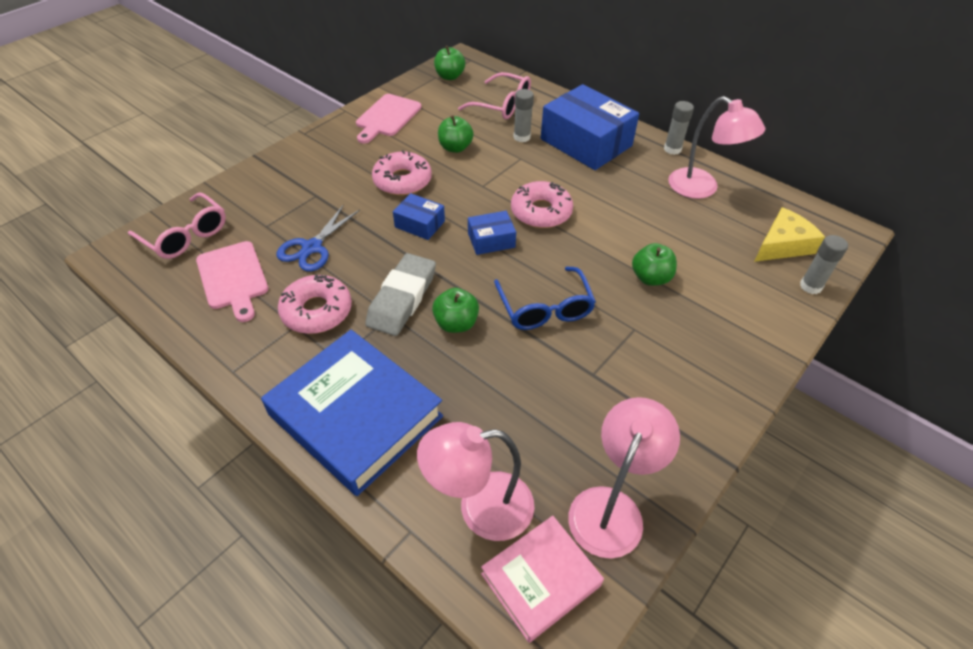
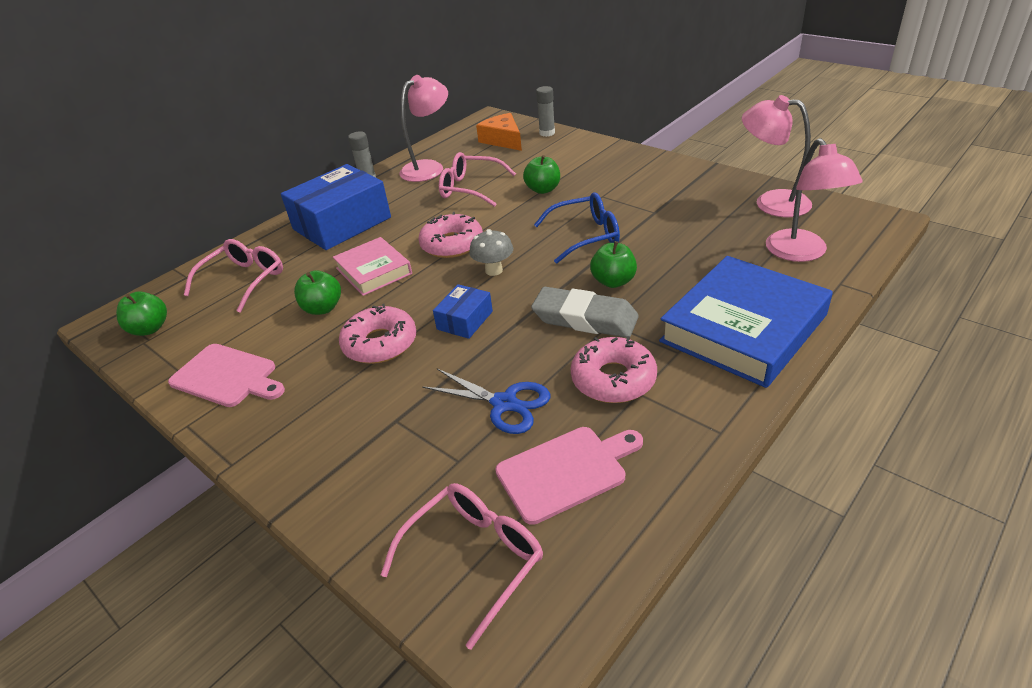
camera: 85 degrees left, 10 degrees down
blue box [468,211,516,255] -> grey mushroom [469,229,513,276]
pink book [481,516,604,643] -> pink book moved to [333,237,412,296]
grey glue stick [514,89,534,142] -> none
yellow cheese [754,207,825,262] -> orange cheese [476,113,522,151]
none -> pink glasses [439,152,516,207]

